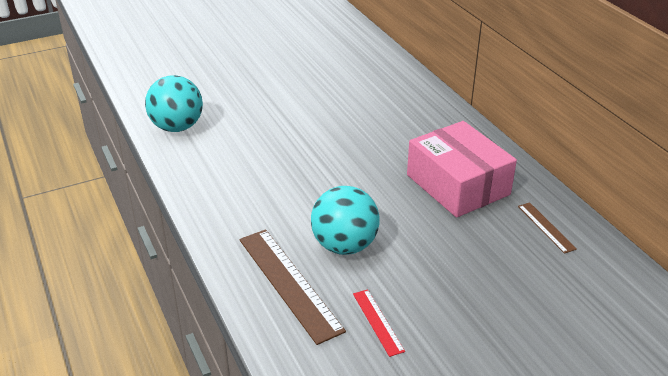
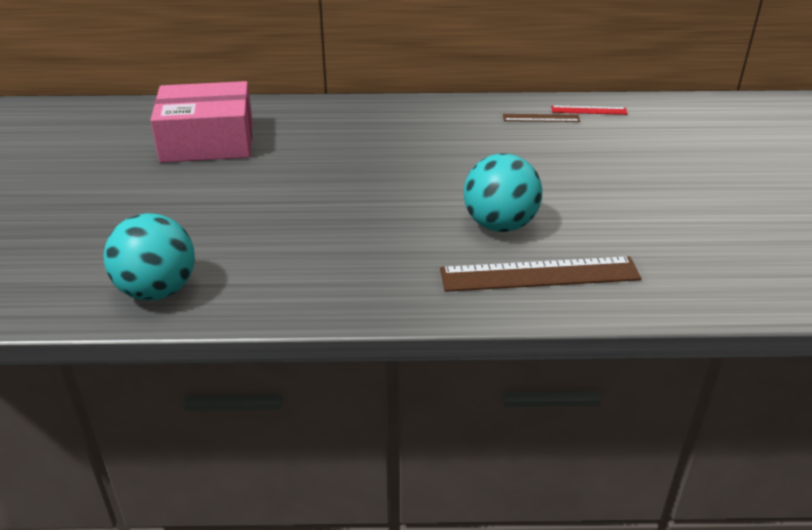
camera: 65 degrees left, 0 degrees up
red ruler [353,289,405,357] -> red ruler moved to [551,105,628,115]
pink box [407,121,517,218] -> pink box moved to [150,81,253,163]

